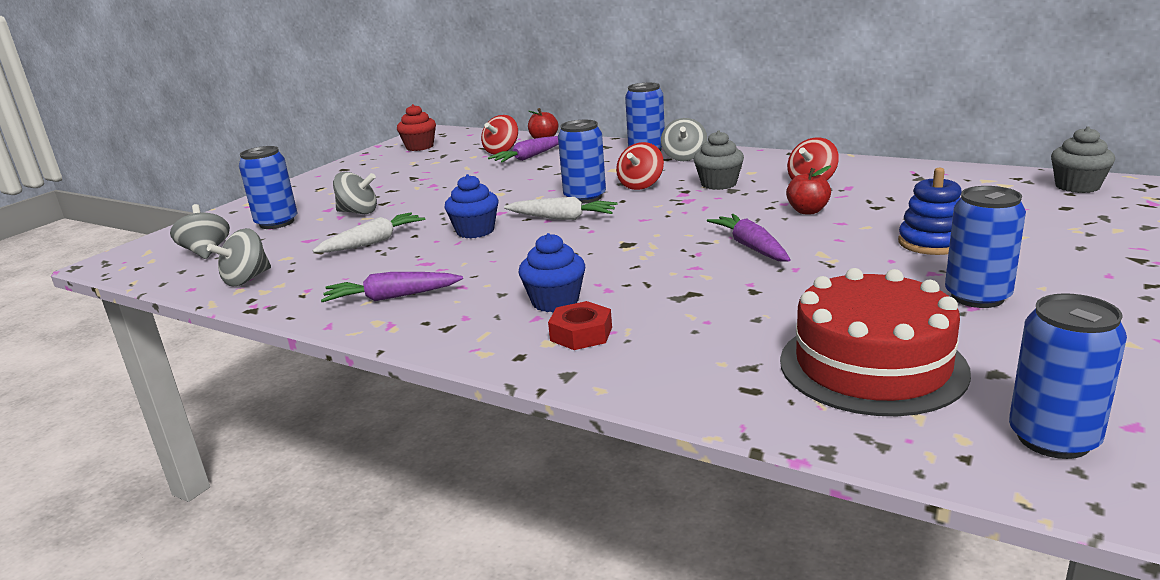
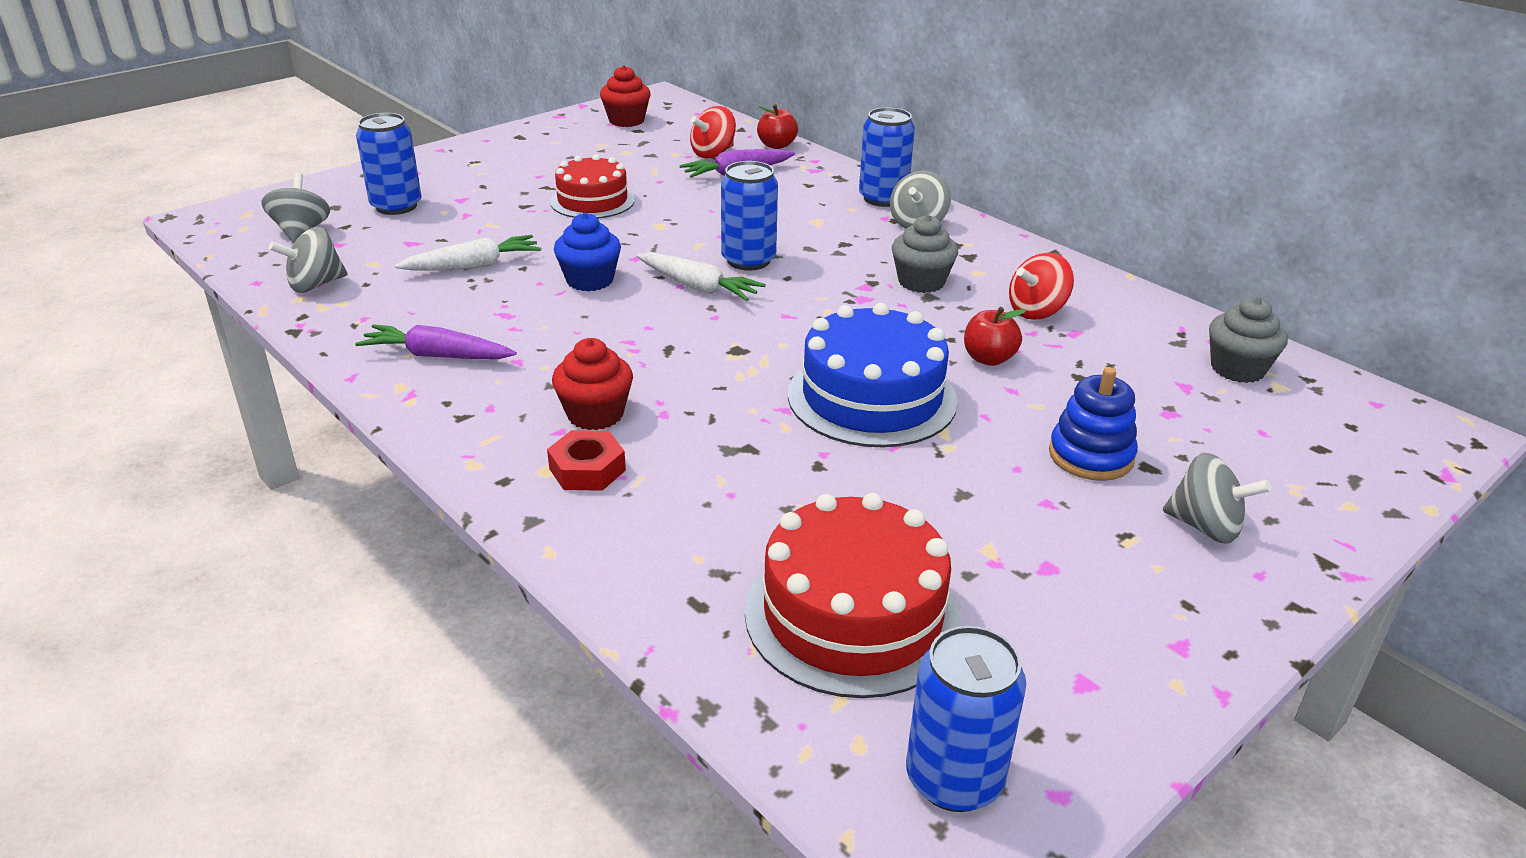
camera: 15 degrees right, 10 degrees up
grey spinning top [333,172,377,214] -> grey spinning top moved to [1163,453,1271,544]
blue cupcake [519,233,585,312] -> red cupcake [552,338,633,430]
red spinning top [616,142,664,190] -> none
purple carrot [707,214,790,262] -> blue cake [788,303,958,448]
blue can [945,186,1026,308] -> none
grey cupcake [1051,127,1115,193] -> grey cupcake moved to [1209,297,1288,383]
none -> red cake [550,154,635,218]

